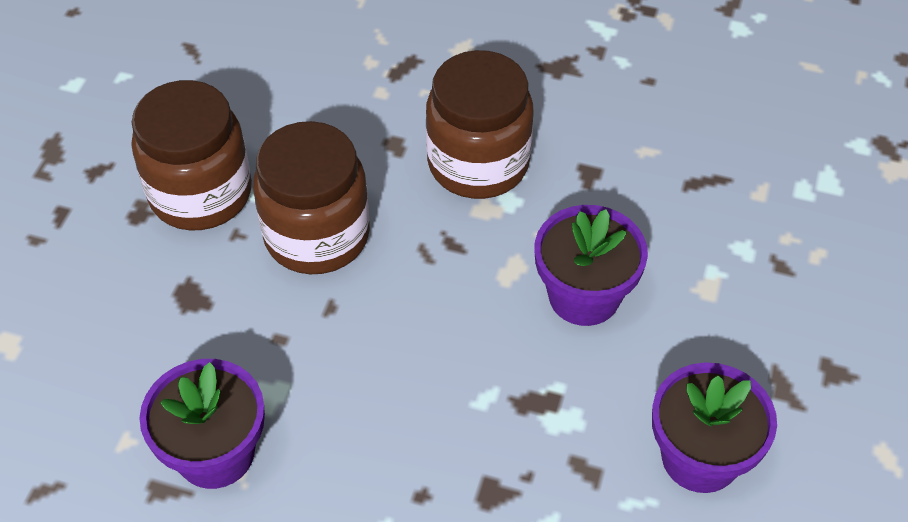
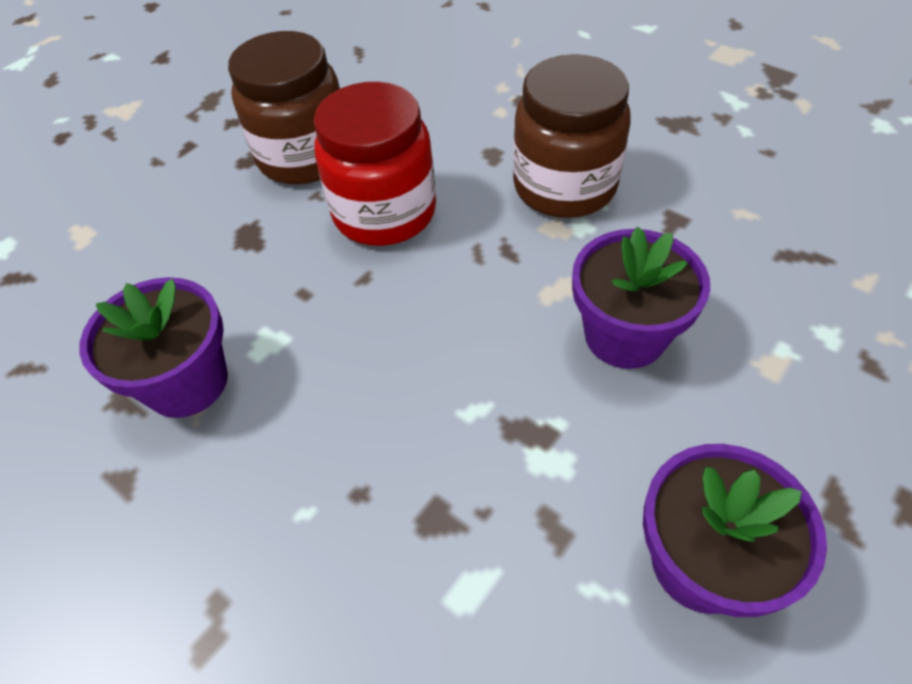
camera: 25 degrees right, 0 degrees up
brown jar [253,121,370,274] -> red jar [314,82,436,246]

